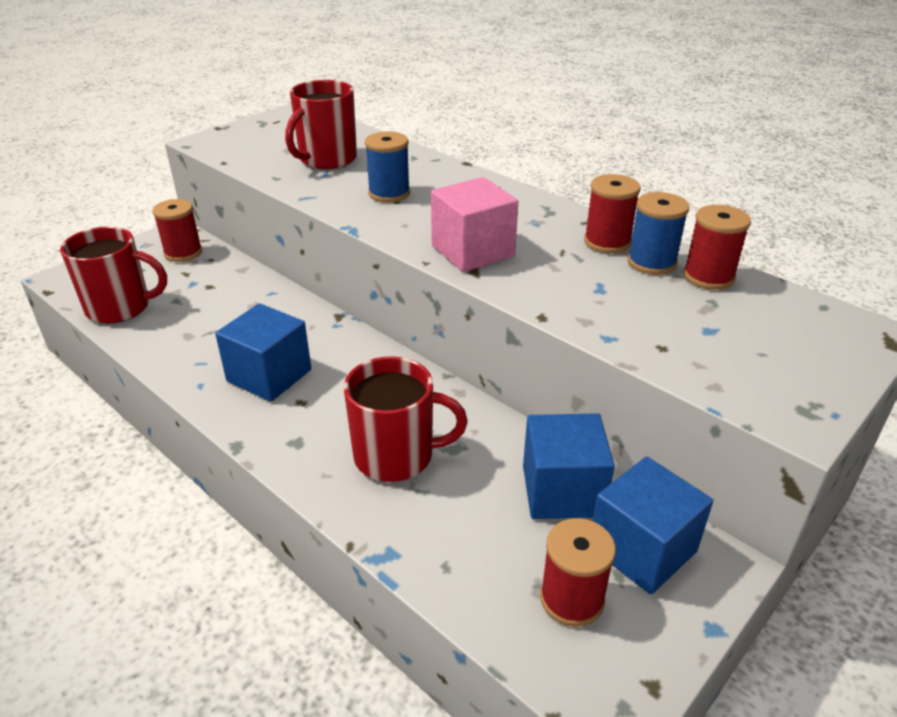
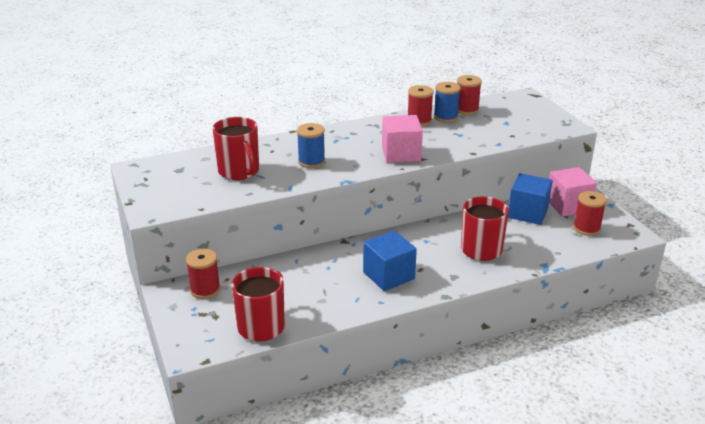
camera: 65 degrees left, 5 degrees down
blue cube [593,457,713,594] -> pink cube [549,167,597,217]

